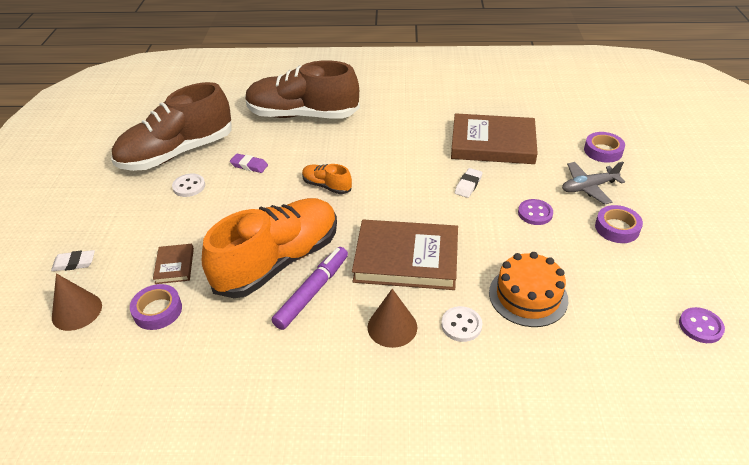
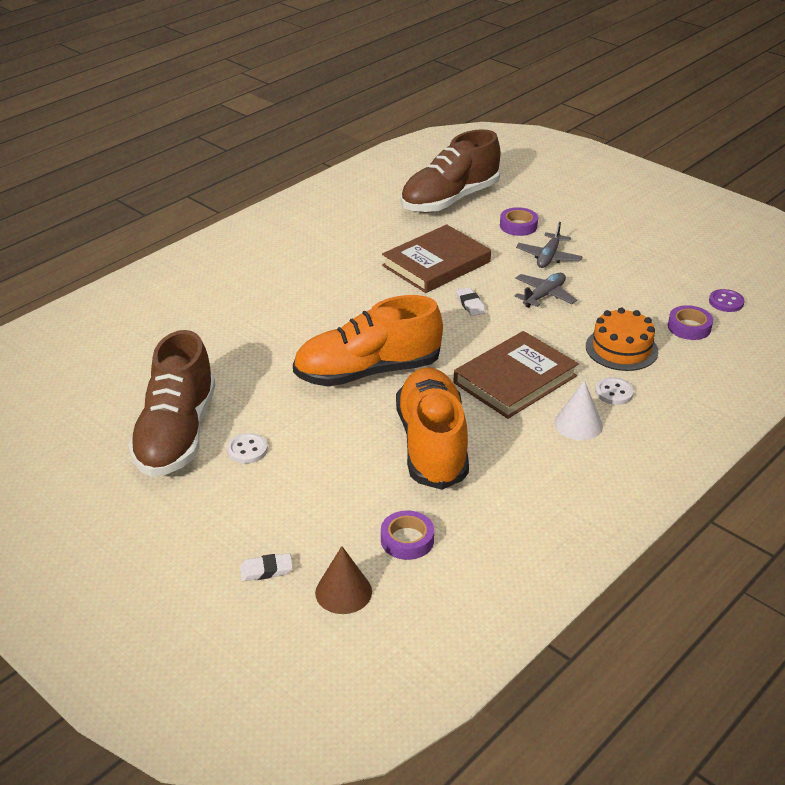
camera: 50 degrees left, 5 degrees down
white eraser [51,250,95,271] -> white eraser turned 45 degrees clockwise [240,553,293,581]
brown book [153,244,194,284] -> none
purple eraser [230,154,268,173] -> none
brown shoe [245,60,360,119] -> brown shoe moved to [401,129,500,213]
purple marker [272,247,348,330] -> none
orange shoe [302,164,352,194] -> orange shoe [293,295,443,387], size x2.30
brown cone [368,289,417,348] -> white cone [554,380,603,440]
purple button [518,199,553,225] -> grey plane [515,273,577,308]
purple tape [595,205,643,243] -> purple tape moved to [668,305,713,340]

